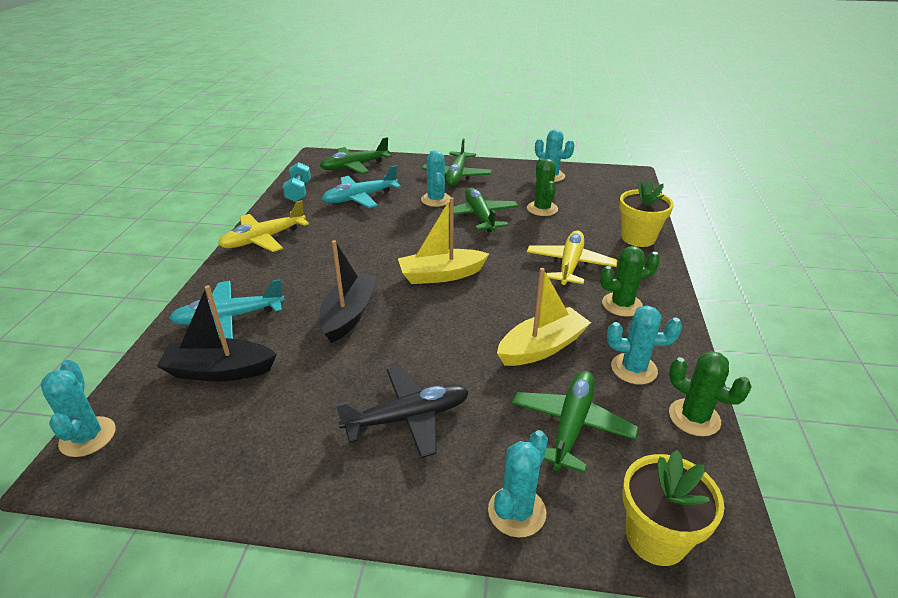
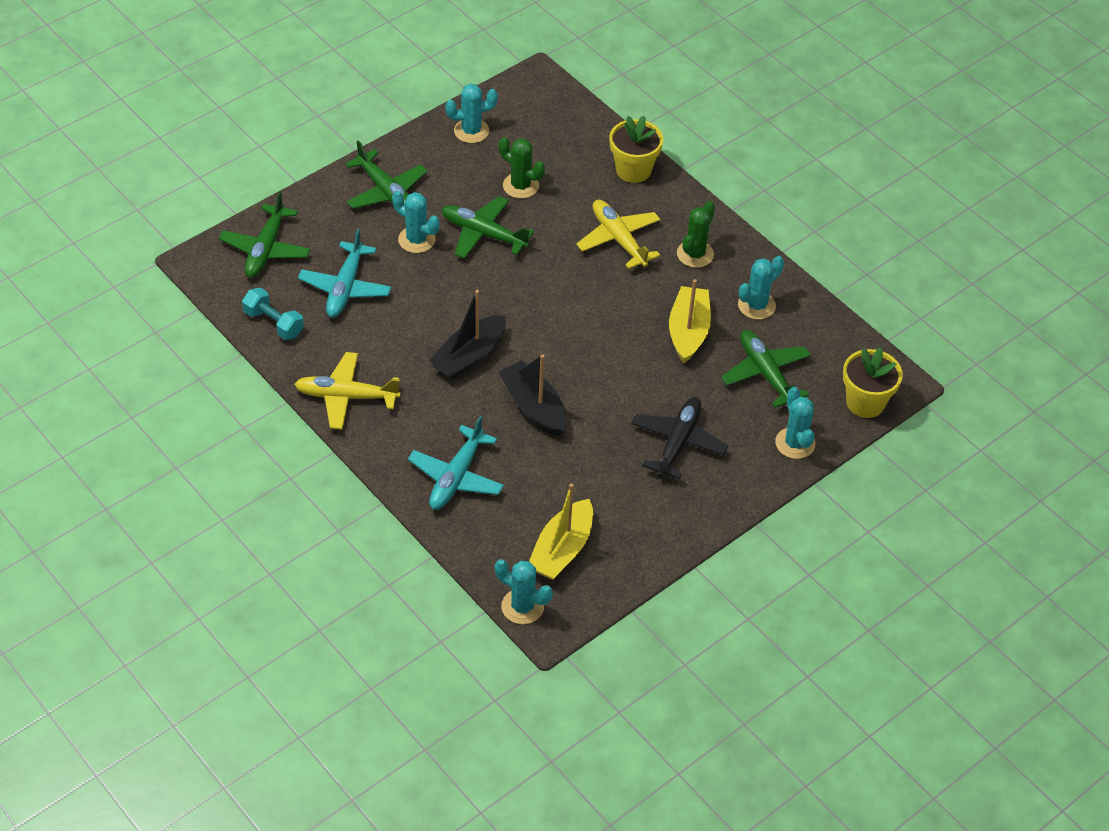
camera: 50 degrees left, 15 degrees up
black boat [157,285,277,382] -> black boat moved to [429,290,506,380]
yellow plane [218,200,309,252] -> yellow plane turned 90 degrees clockwise [294,352,401,429]
yellow boat [398,197,489,284] -> yellow boat moved to [529,483,593,580]
green cactus [669,351,752,436] -> none

